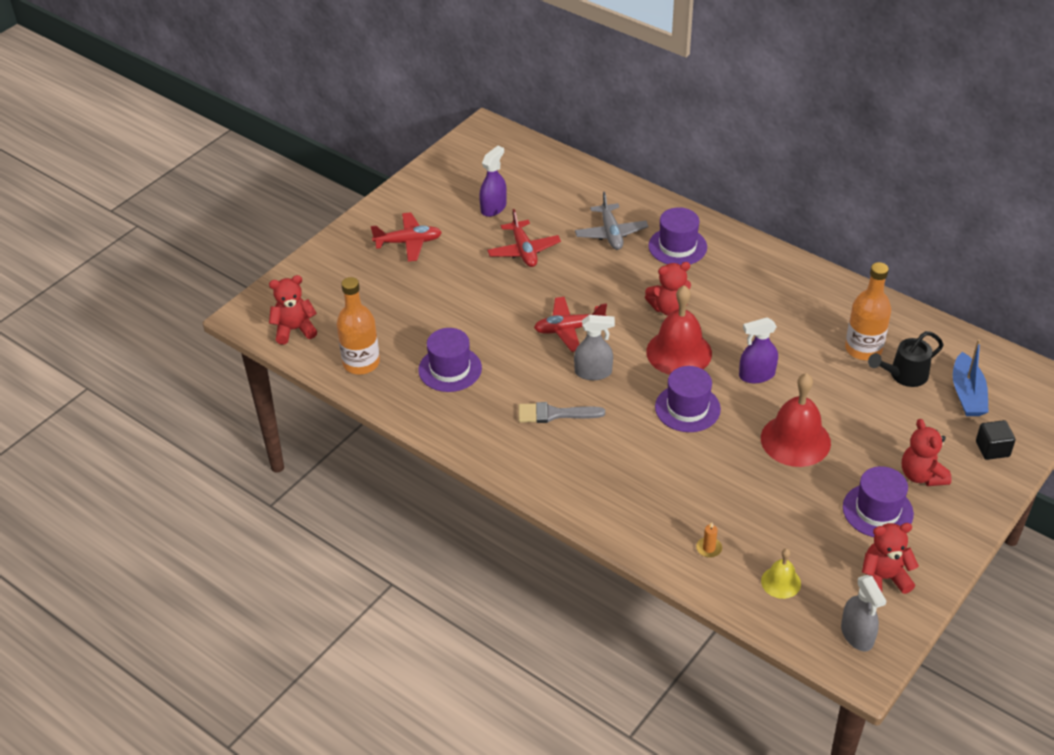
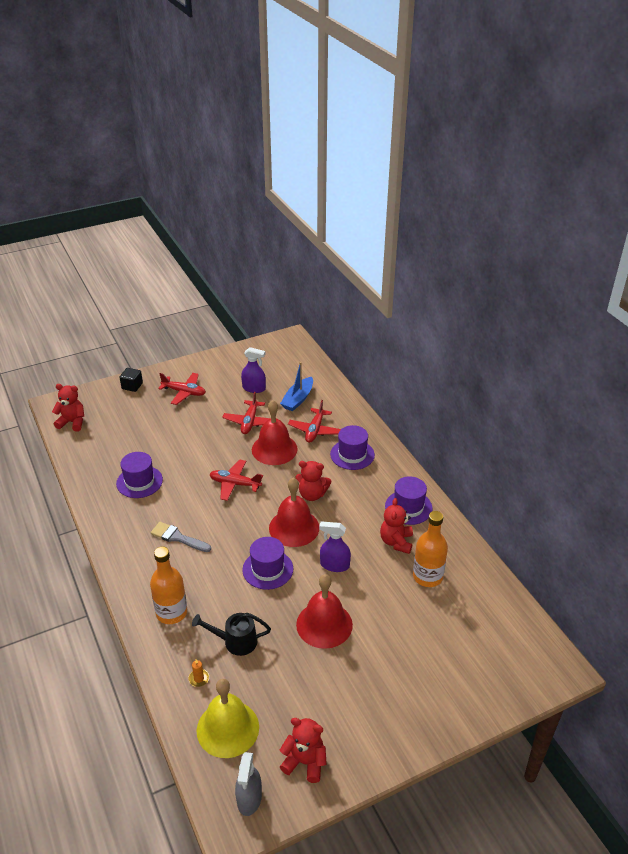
camera: 25 degrees right, 5 degrees down
orange bottle [337,277,380,374] -> orange bottle moved to [150,547,187,624]
purple spray bottle [479,146,507,217] -> purple spray bottle turned 45 degrees clockwise [241,347,266,393]
grey spray bottle [574,315,615,380] -> none
grey plane [575,192,648,250] -> red plane [288,400,341,443]
yellow bell [761,549,801,599] -> yellow bell [197,679,259,758], size x1.91
purple hat [843,466,914,537] -> purple hat moved to [385,476,433,525]
black watering can [868,331,944,387] -> black watering can moved to [192,613,271,656]
red teddy bear [902,419,952,486] -> red teddy bear moved to [380,498,413,554]
blue boat [953,339,989,416] -> blue boat moved to [280,362,313,411]
black cube [976,420,1015,460] -> black cube moved to [120,368,143,392]
none -> red bell [252,400,298,465]

